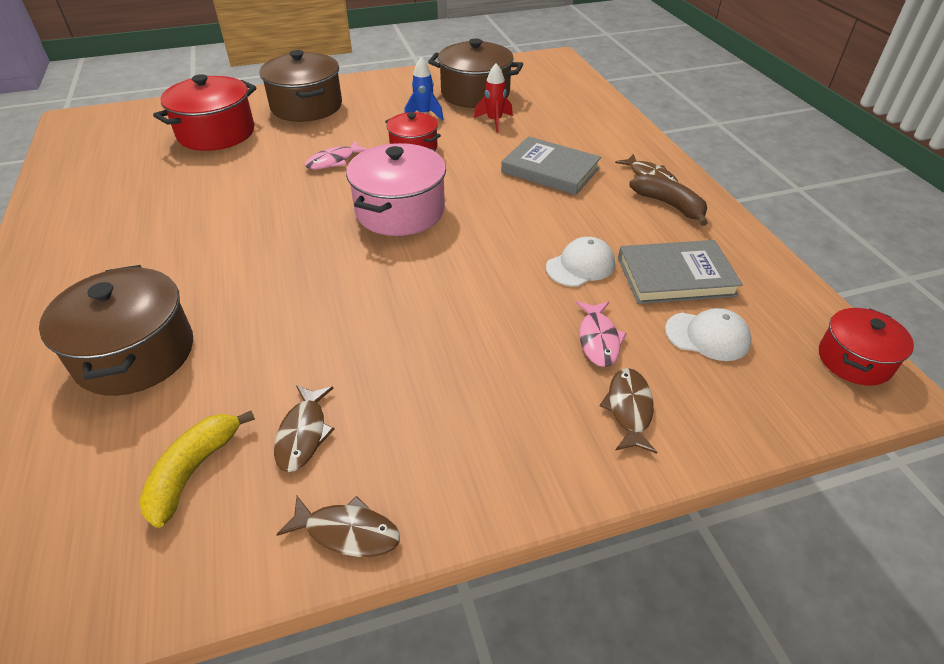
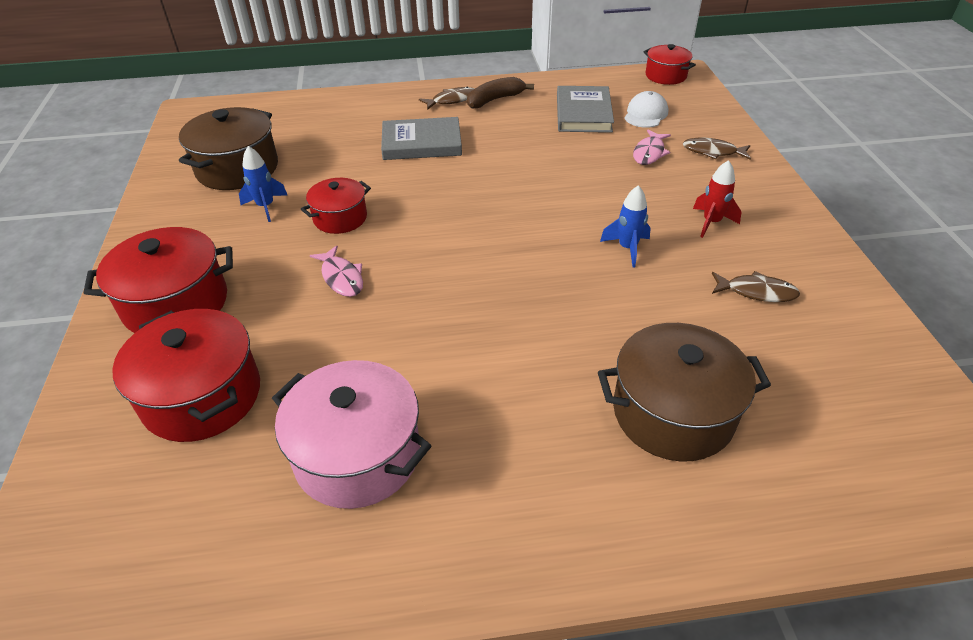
camera: 80 degrees left, 0 degrees up
yellow banana [139,411,255,528] -> none
brown pot [259,50,342,122] -> red pot [84,227,233,333]
brown fish [276,496,400,557] -> none
pink pot [346,143,446,236] -> pink pot moved to [272,360,431,509]
red rocket [474,63,513,133] -> red rocket moved to [693,160,741,238]
grey book [501,136,601,195] -> grey book turned 45 degrees clockwise [381,117,462,160]
white cap [546,237,615,287] -> none
pink fish [576,301,627,367] -> pink fish turned 105 degrees clockwise [633,130,671,165]
none -> blue rocket [600,185,651,267]

